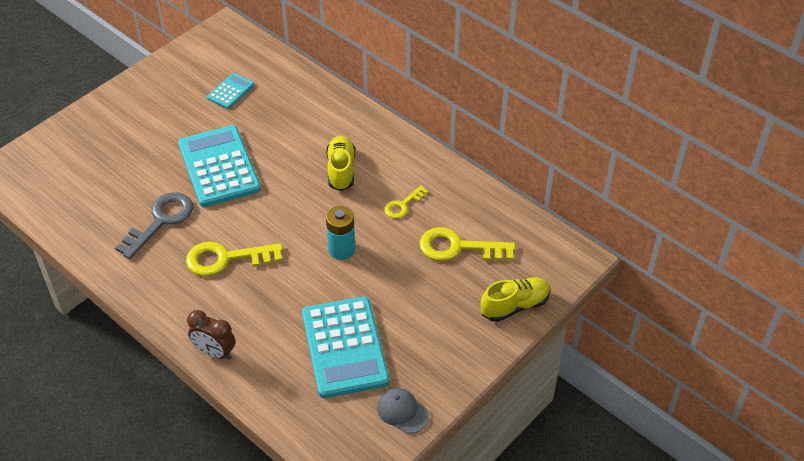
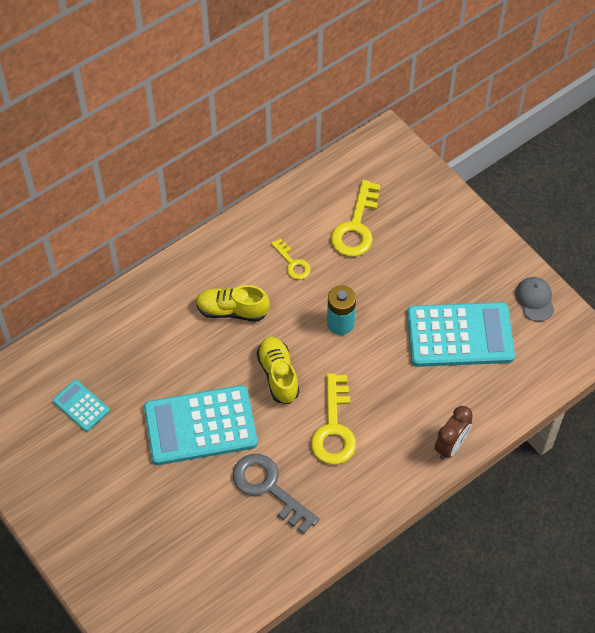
camera: 80 degrees left, 10 degrees up
grey cap [377,388,429,434] -> grey cap turned 120 degrees clockwise [515,277,555,322]
yellow shoe [481,277,551,322] -> yellow shoe moved to [257,337,300,404]

